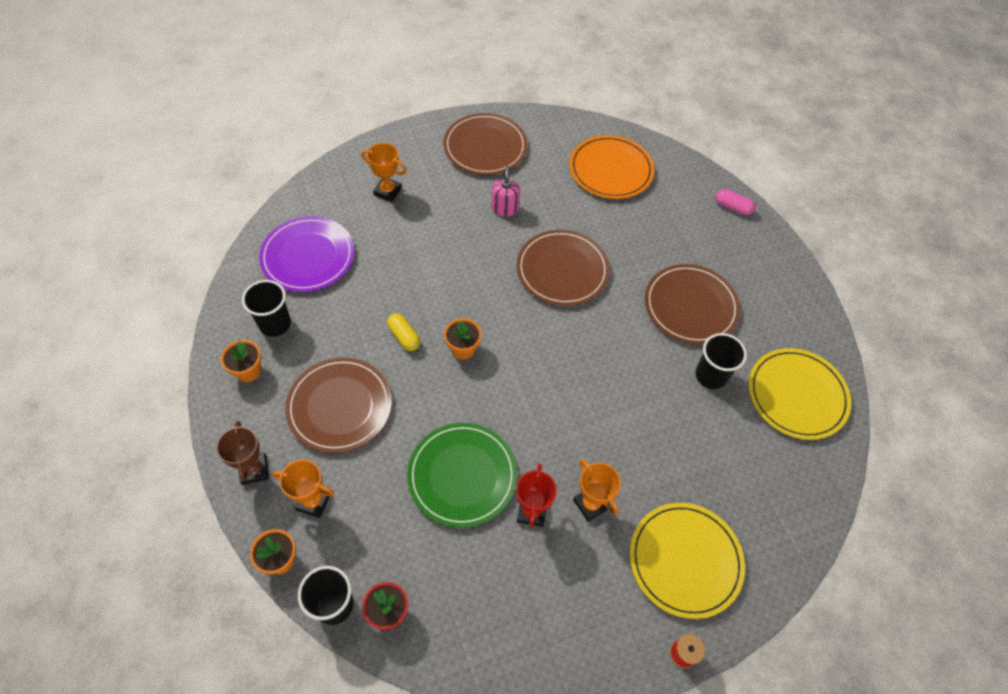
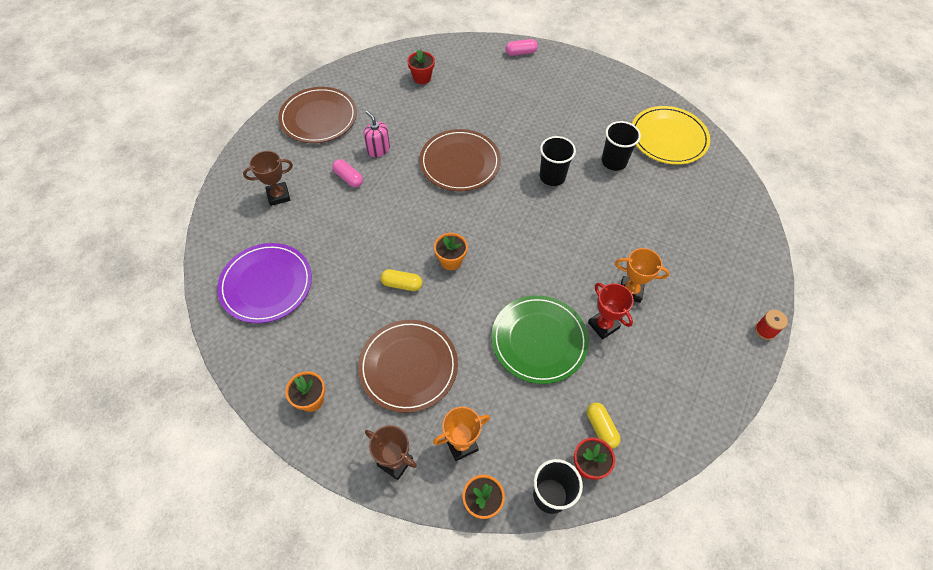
camera: 40 degrees left, 0 degrees up
black cup [242,280,291,337] -> black cup moved to [540,136,576,186]
orange trophy [361,143,407,202] -> brown trophy [243,151,293,206]
orange plate [569,135,654,199] -> red flower pot [407,49,435,84]
yellow plate [630,503,745,619] -> none
brown plate [645,264,740,344] -> none
none -> pink capsule [332,159,363,187]
none -> yellow capsule [587,403,621,449]

